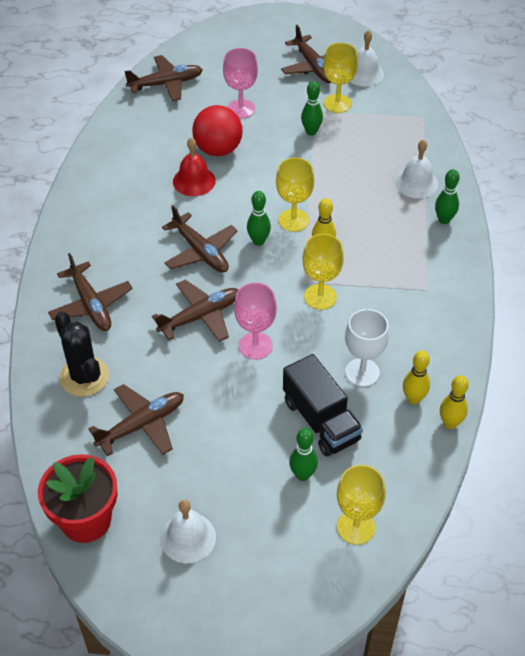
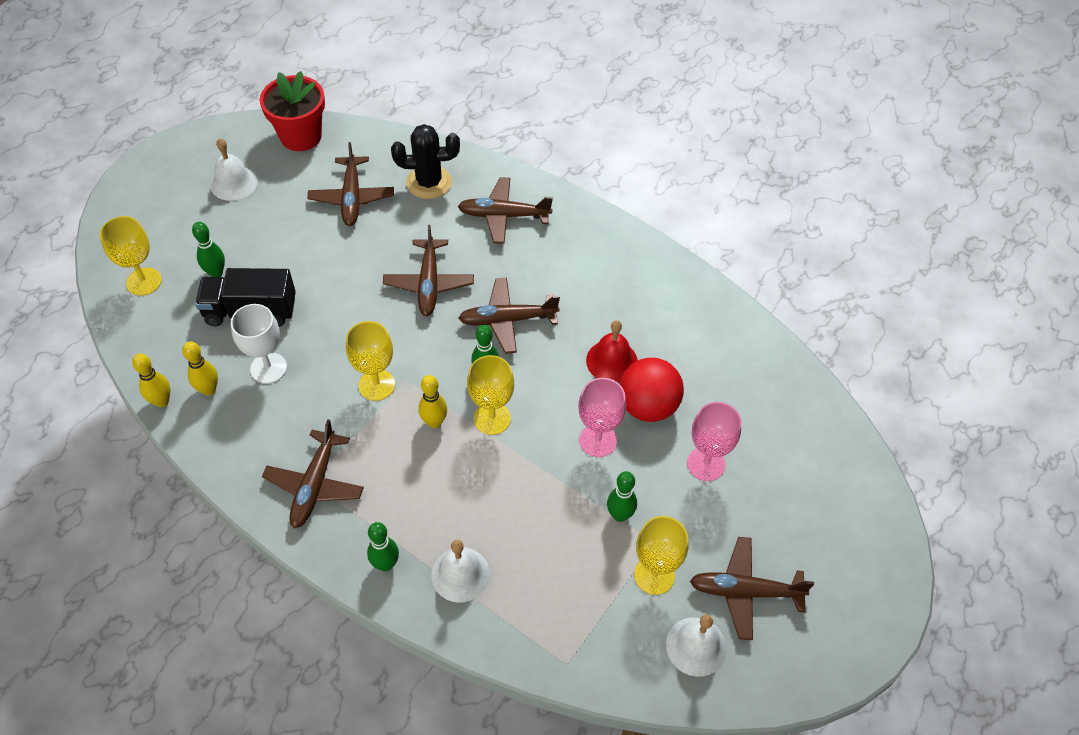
camera: 120 degrees right, 5 degrees up
brown plane [124,55,203,101] -> brown plane moved to [262,419,364,528]
pink goblet [234,282,277,360] -> pink goblet moved to [578,378,626,457]

